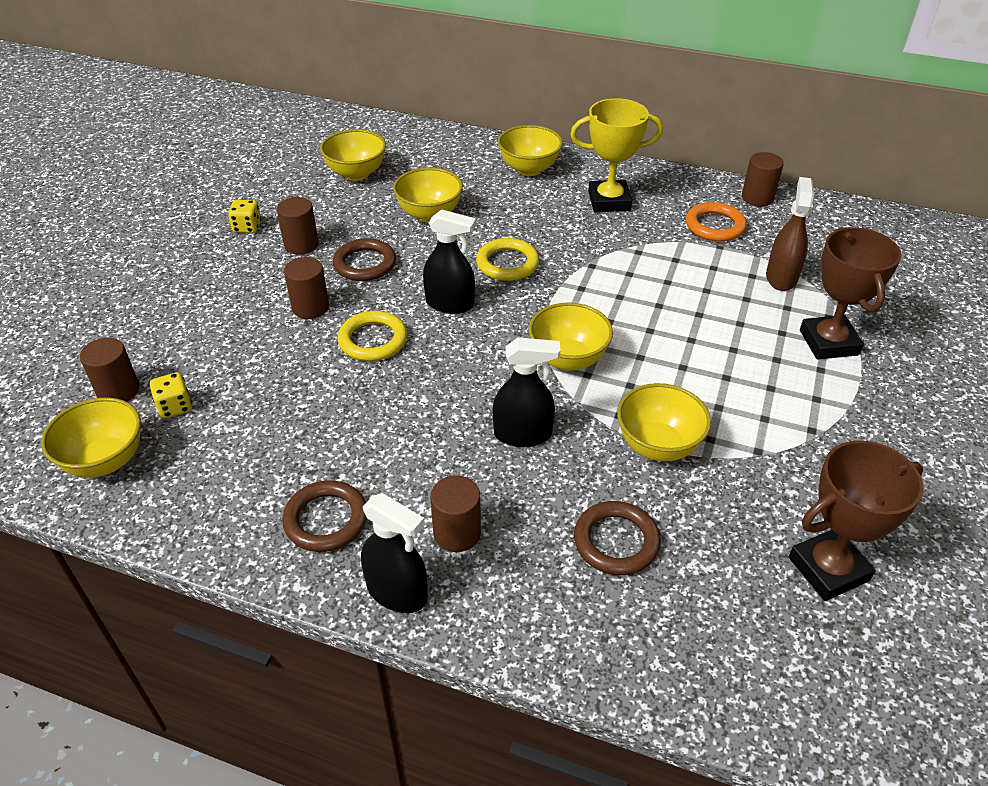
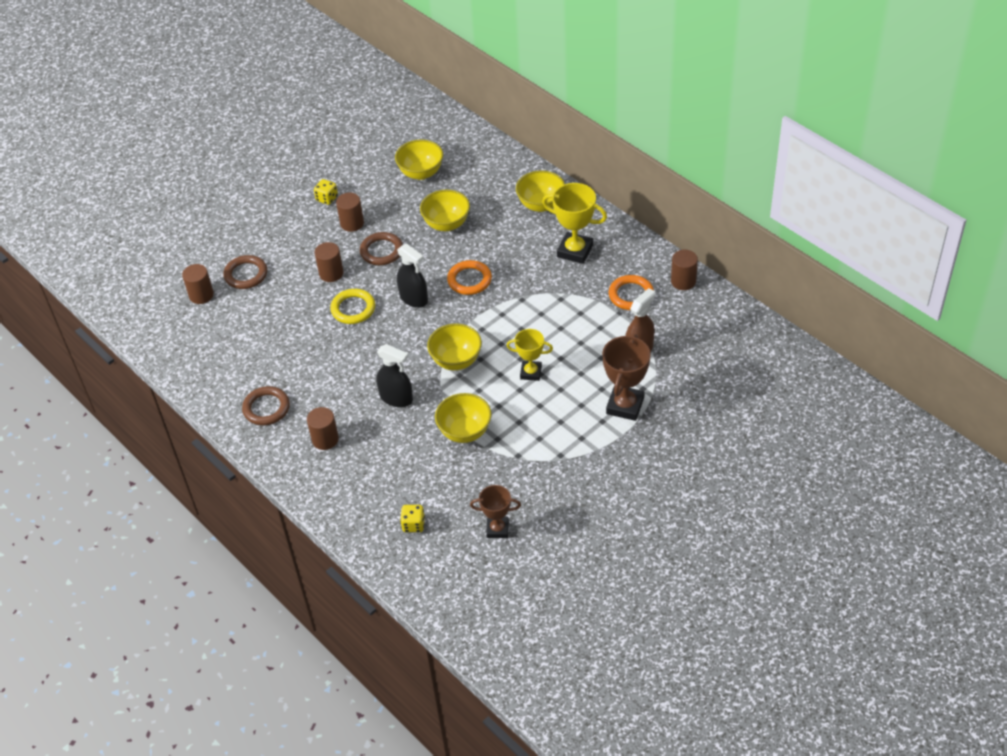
camera: 30 degrees right, 5 degrees up
yellow bowl [41,397,141,478] -> none
yellow dice [150,372,192,418] -> yellow dice moved to [400,505,425,532]
black spray bottle [361,493,428,613] -> none
yellow ring [476,238,539,281] -> orange ring [447,260,492,295]
brown ring [574,501,661,575] -> brown ring moved to [223,255,267,289]
brown trophy [789,440,924,601] -> brown trophy [470,485,521,538], size x0.64
none -> yellow trophy [506,329,553,381]

